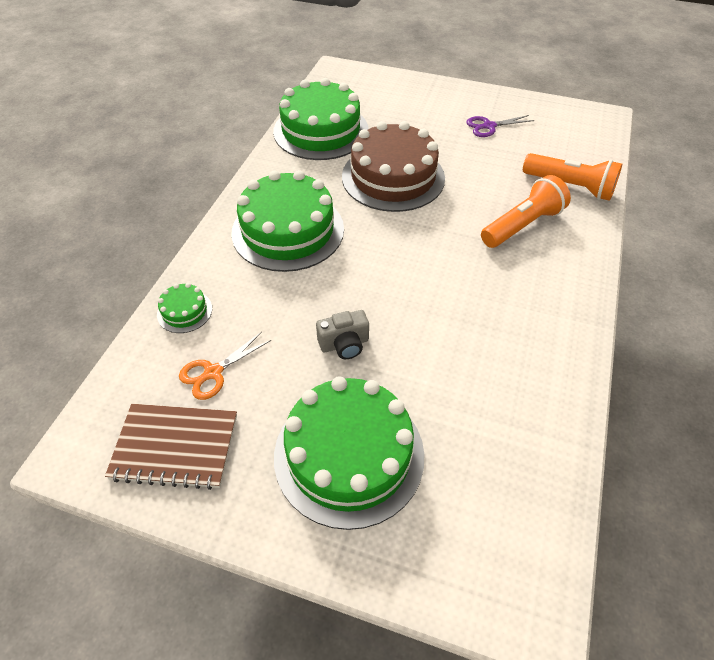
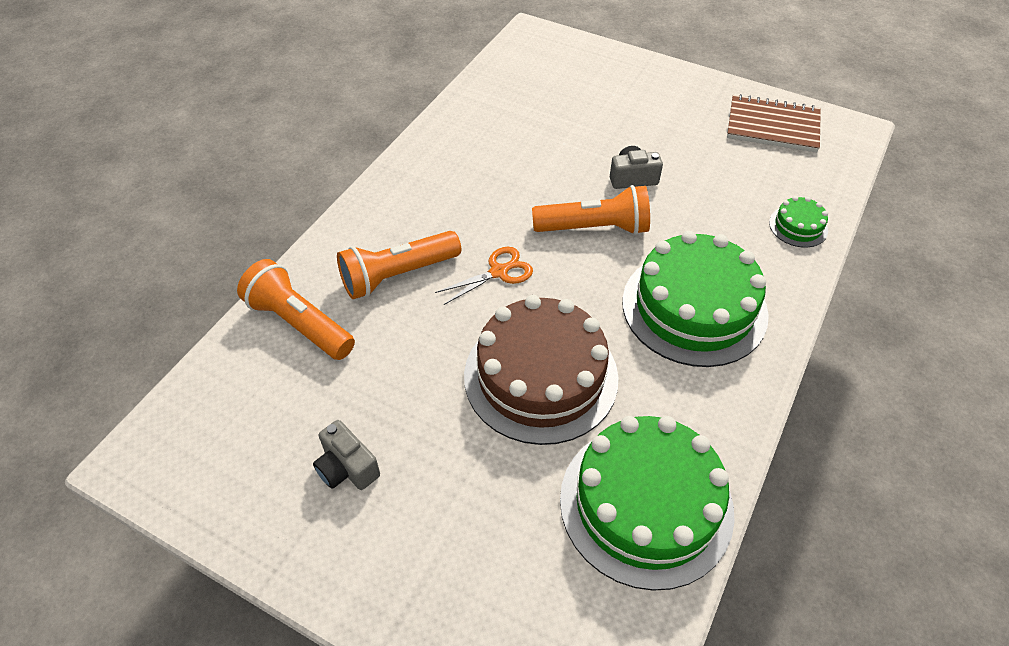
camera: 170 degrees left, 0 degrees up
orange scissors [179,332,271,400] -> orange scissors moved to [435,247,533,305]
green cake [274,376,425,530] -> none
purple scissors [466,115,534,137] -> grey camera [313,420,380,490]
none -> orange flashlight [532,185,650,235]

